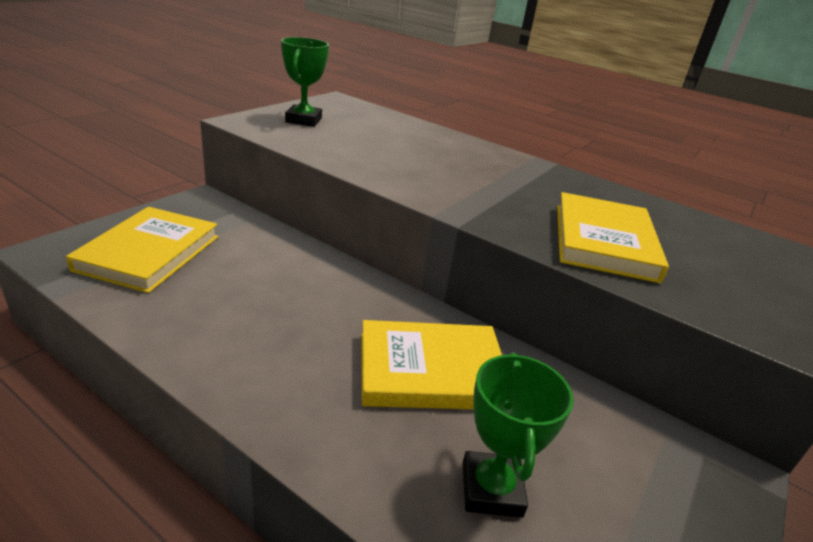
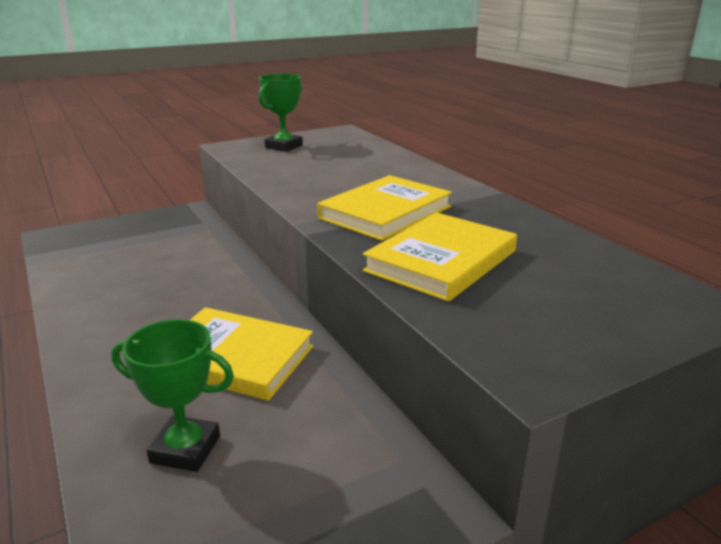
camera: 30 degrees right, 5 degrees down
yellow book [66,207,218,293] -> yellow book moved to [317,175,452,241]
green trophy [462,353,574,518] -> green trophy turned 75 degrees clockwise [112,319,234,472]

